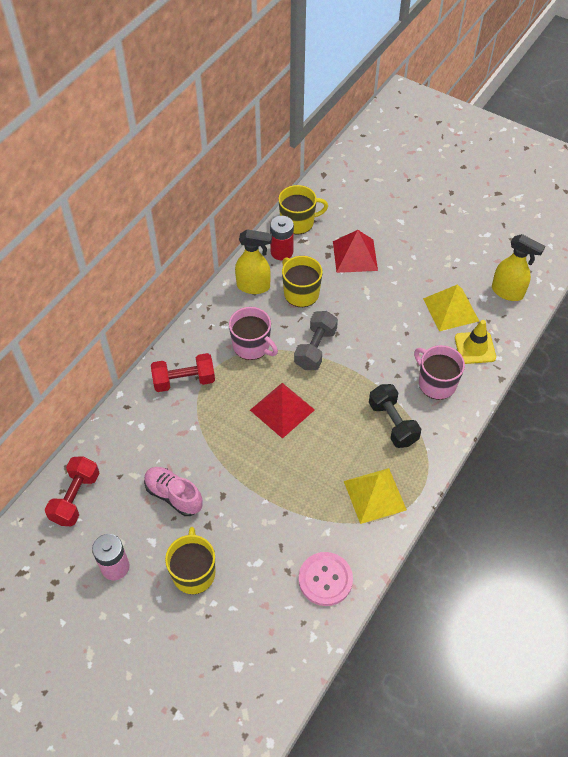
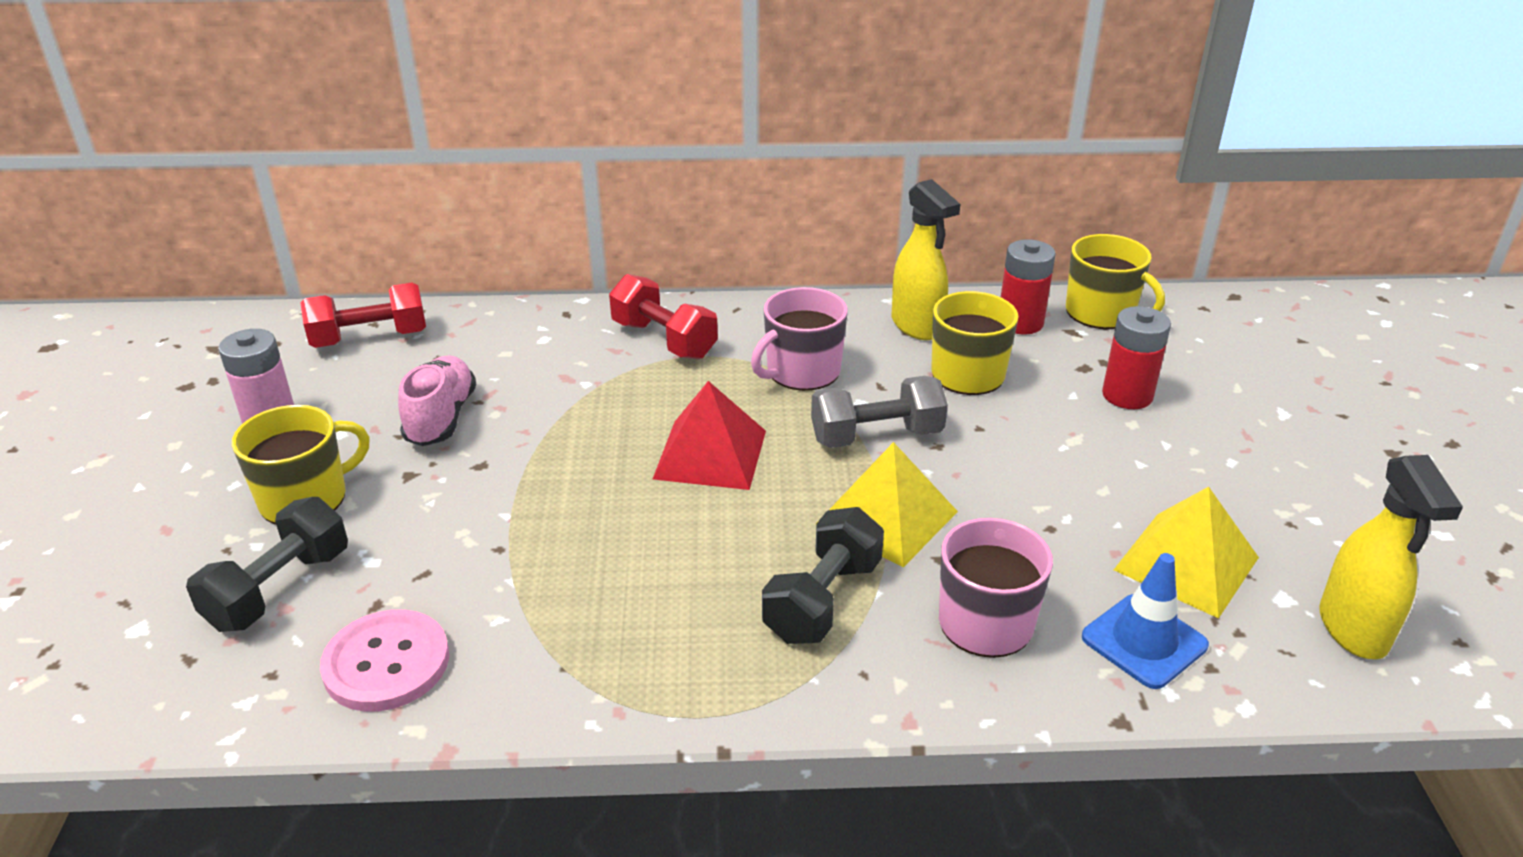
camera: 55 degrees right, 20 degrees down
pink mug [229,307,278,360] -> pink mug turned 45 degrees clockwise [751,287,848,391]
red pyramid [333,230,378,273] -> red battery [1102,306,1171,409]
yellow pyramid [344,468,407,524] -> yellow pyramid moved to [816,442,958,568]
yellow traffic cone [455,320,496,364] -> blue traffic cone [1082,553,1209,689]
none -> black dumbbell [186,497,348,632]

